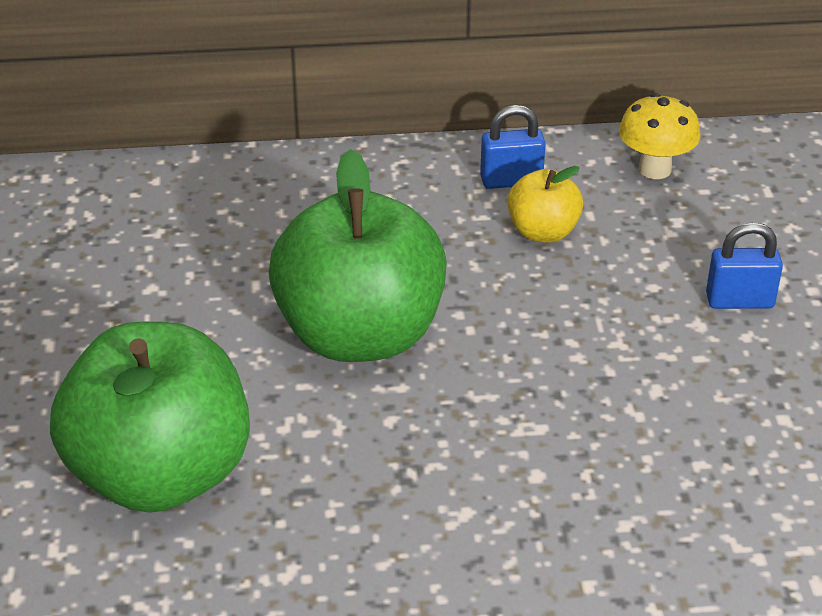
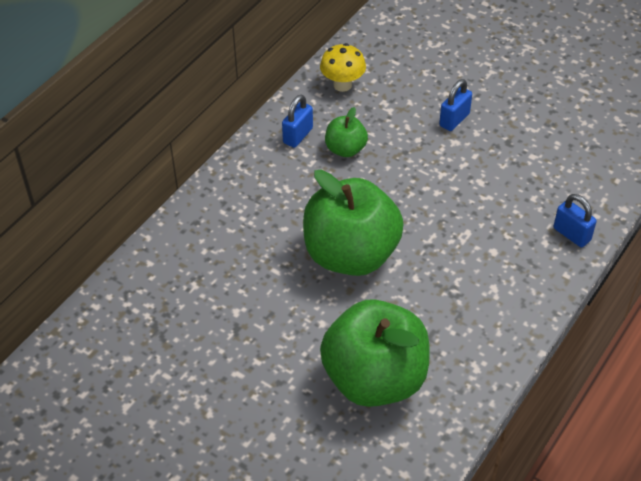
camera: 50 degrees left, 10 degrees up
yellow apple [507,166,583,242] -> green apple [325,107,368,157]
none -> blue padlock [553,194,597,247]

